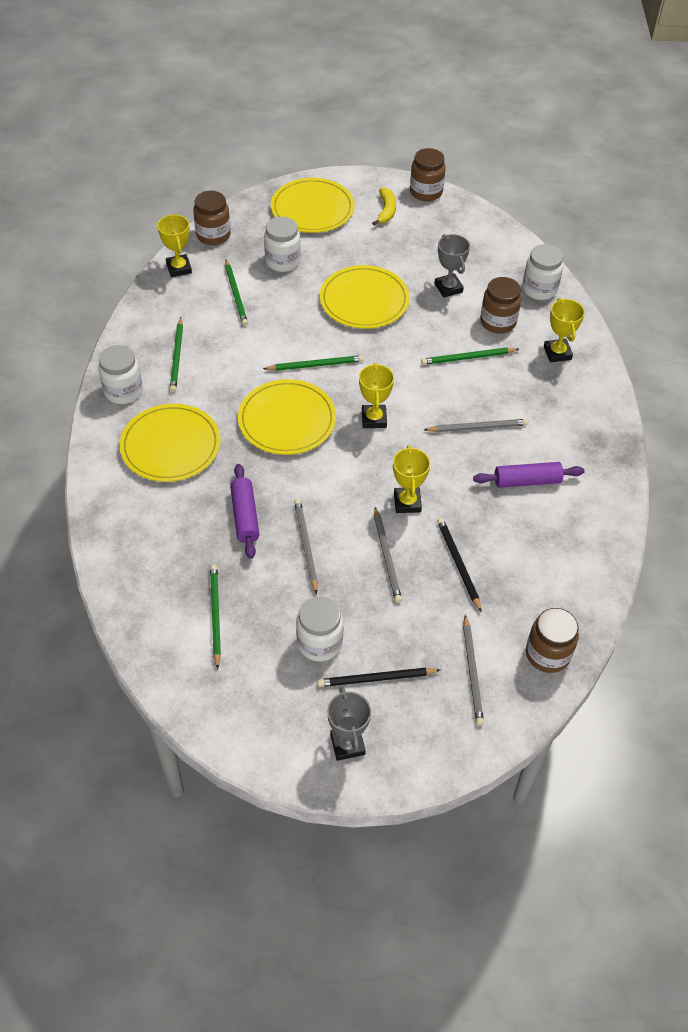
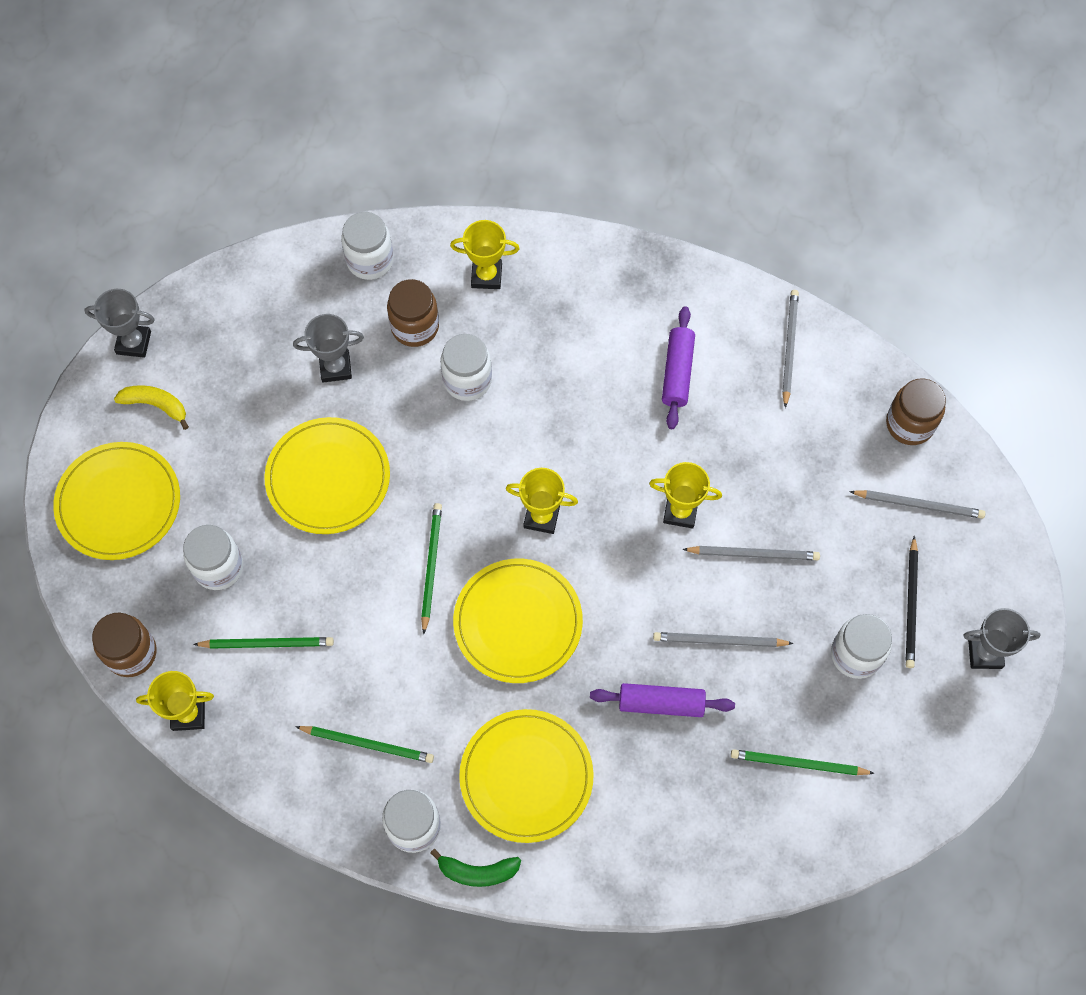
camera: 75 degrees left, 15 degrees up
brown jar [410,148,446,201] -> grey trophy [84,289,155,358]
green pencil [421,347,519,365] -> white jar [440,334,492,401]
grey pencil [424,419,528,432] -> grey pencil moved to [782,290,799,408]
black pencil [437,518,482,612] -> none
none -> green banana [430,849,521,887]

